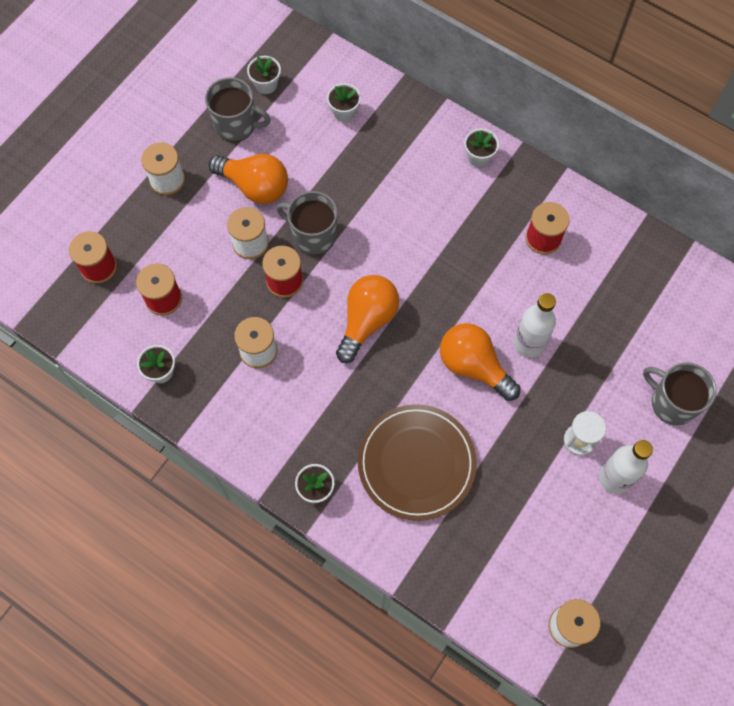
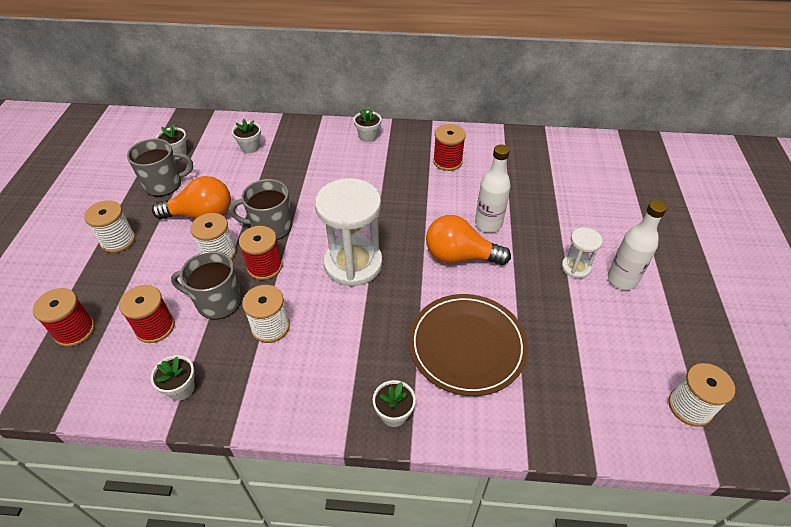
camera: 30 degrees left, 20 degrees down
orange light bulb [336,275,399,363] -> white hourglass [315,178,383,286]
grey mug [643,362,716,425] -> grey mug moved to [171,251,241,320]

